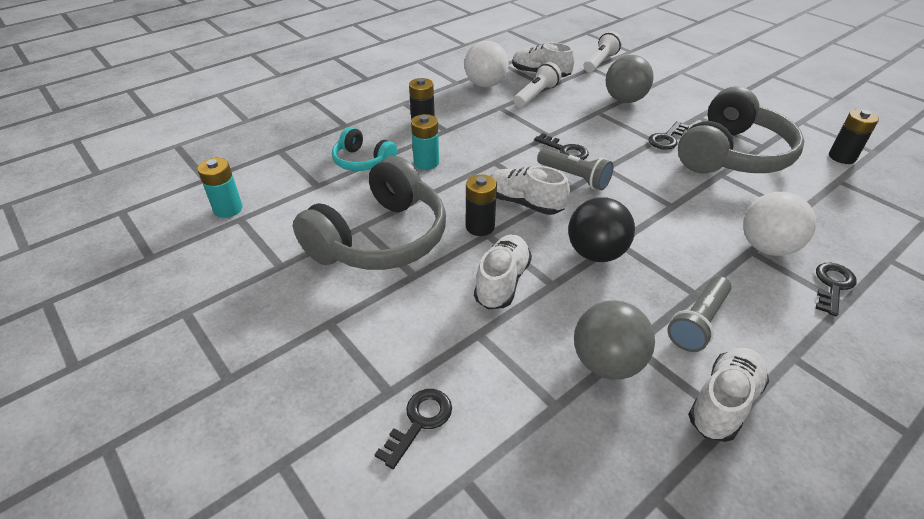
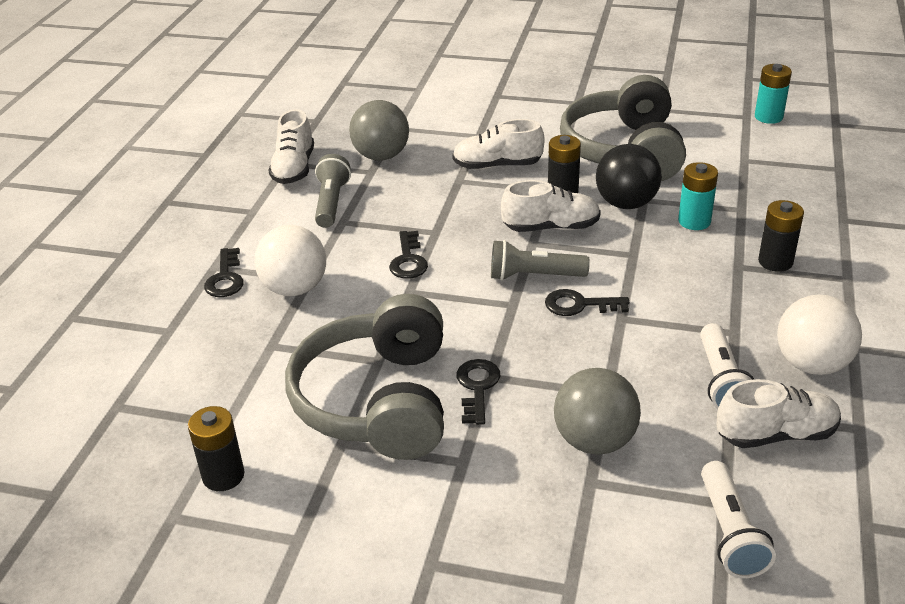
camera: 145 degrees right, 5 degrees down
turquoise headphones [332,127,397,171] -> none
black key [374,389,452,469] -> black key moved to [389,231,428,279]
white shoe [474,234,532,309] -> white shoe turned 105 degrees clockwise [452,119,545,170]
black ball [568,197,635,262] -> black ball moved to [596,144,662,209]

